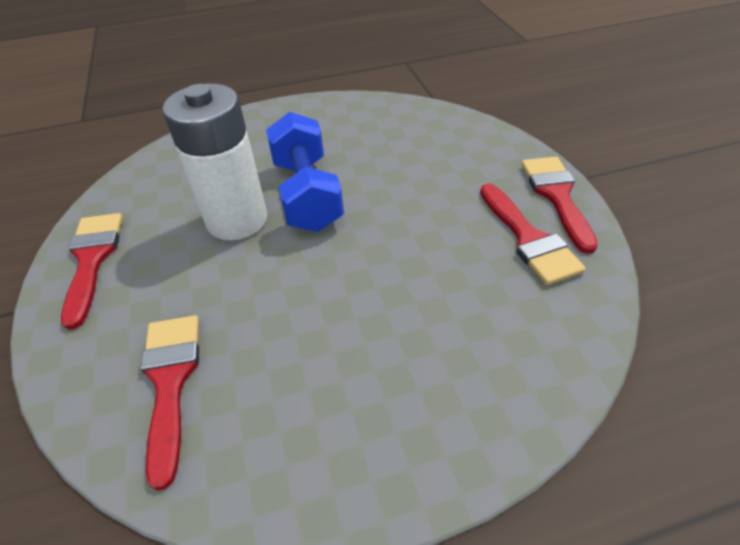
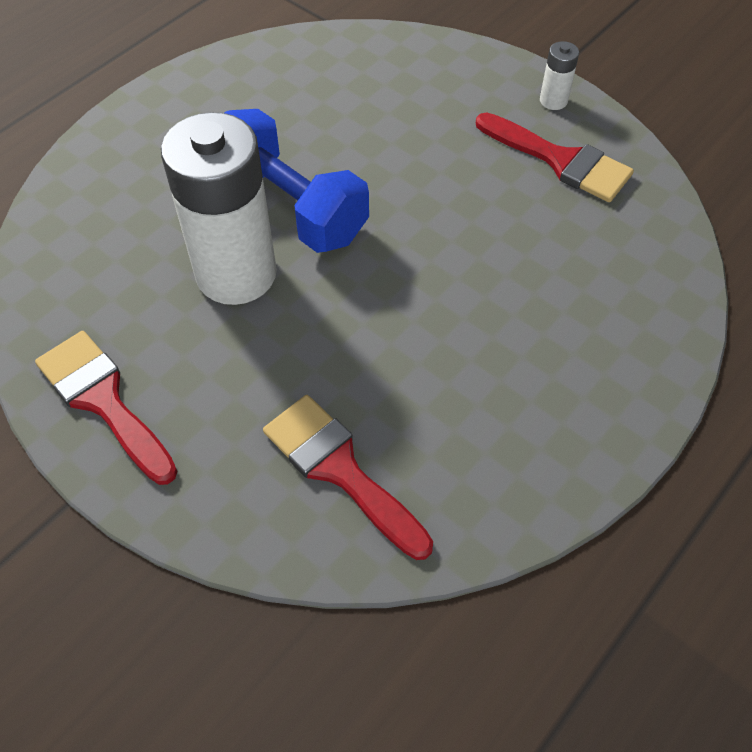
camera: 35 degrees left, 10 degrees up
red brush [521,157,598,254] -> white battery [540,41,579,110]

